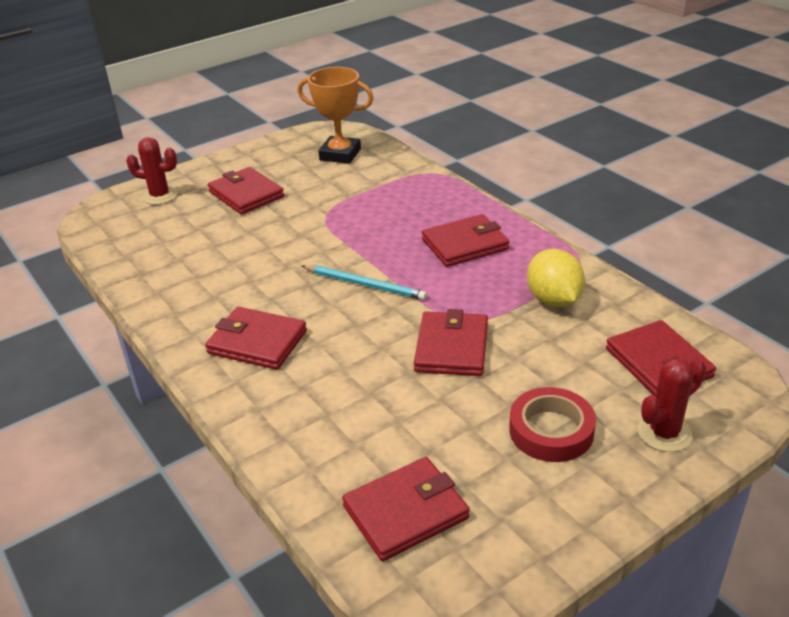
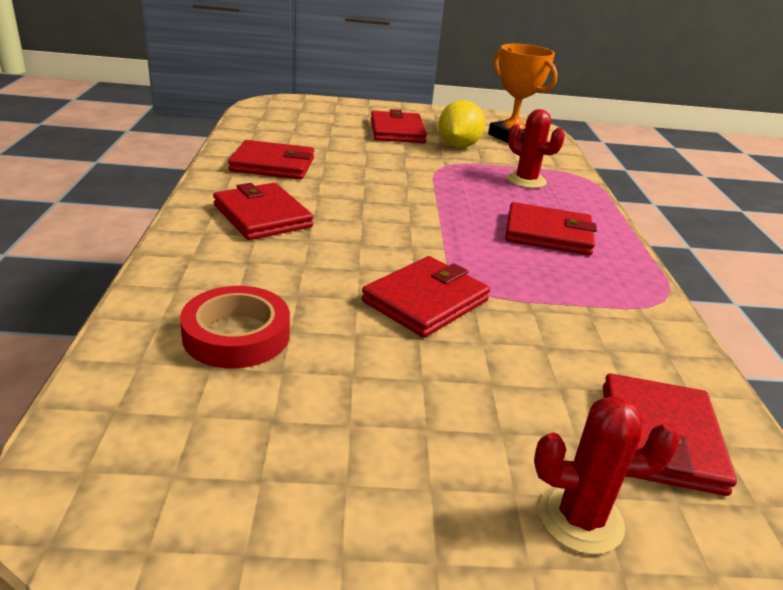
camera: 30 degrees right, 5 degrees down
red cactus [126,137,178,205] -> red cactus moved to [507,109,565,188]
turquoise pencil [302,265,427,300] -> none
red wallet [342,457,469,561] -> red wallet moved to [228,140,314,179]
red tape [509,387,596,462] -> red tape moved to [180,286,290,368]
yellow lemon [527,249,585,307] -> yellow lemon moved to [438,100,485,148]

